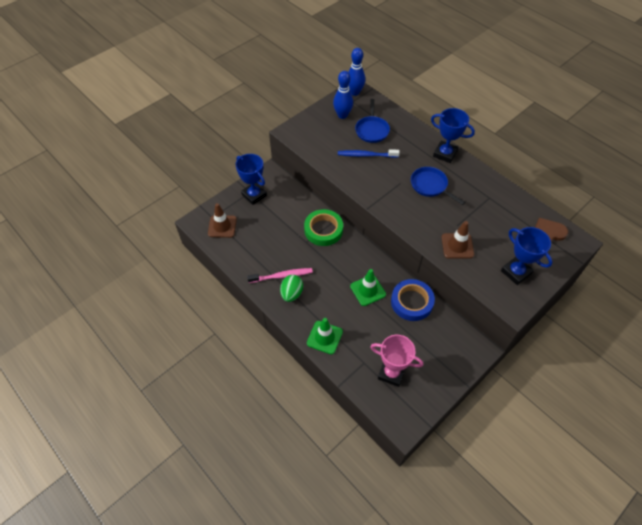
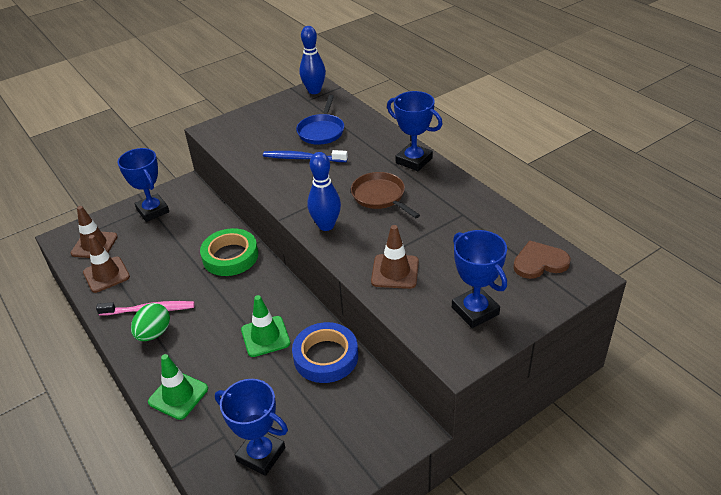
camera: 10 degrees right, 15 degrees down
blue bowling pin [333,71,353,119] -> blue bowling pin moved to [307,152,341,231]
pink trophy [370,335,423,387] -> blue trophy [215,379,288,476]
blue pan [411,167,465,205] -> brown pan [351,172,420,218]
none -> brown traffic cone [83,235,130,293]

